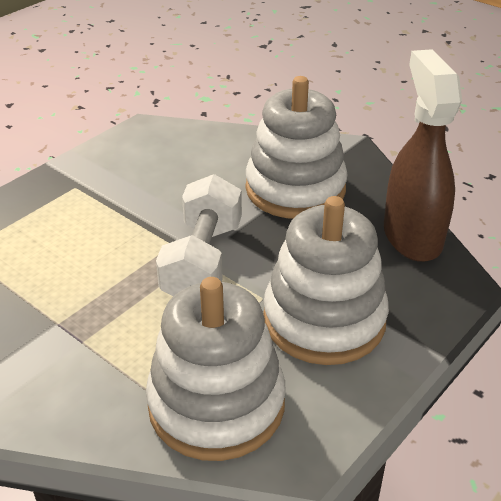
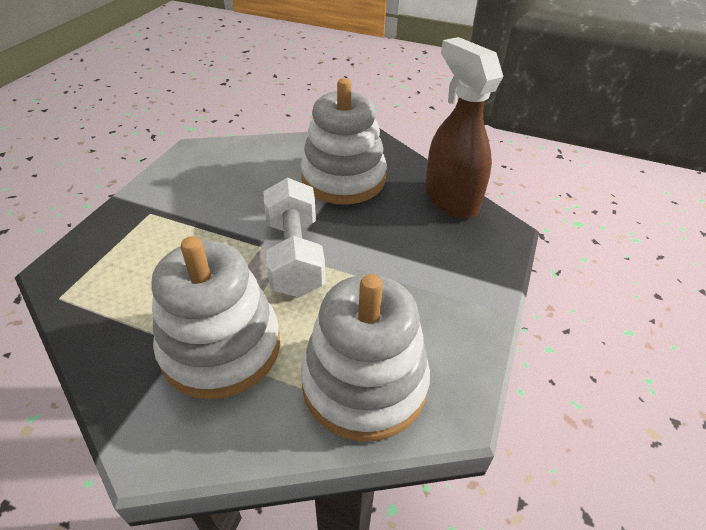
camera: 20 degrees left, 5 degrees up
white stacking toy [263,196,389,365] -> white stacking toy moved to [151,236,280,399]

